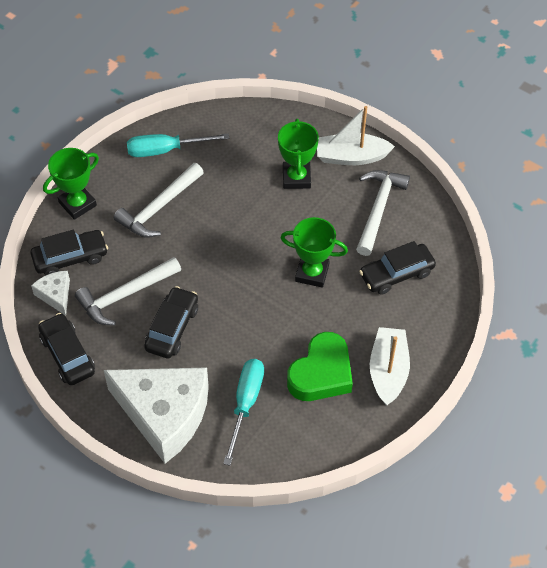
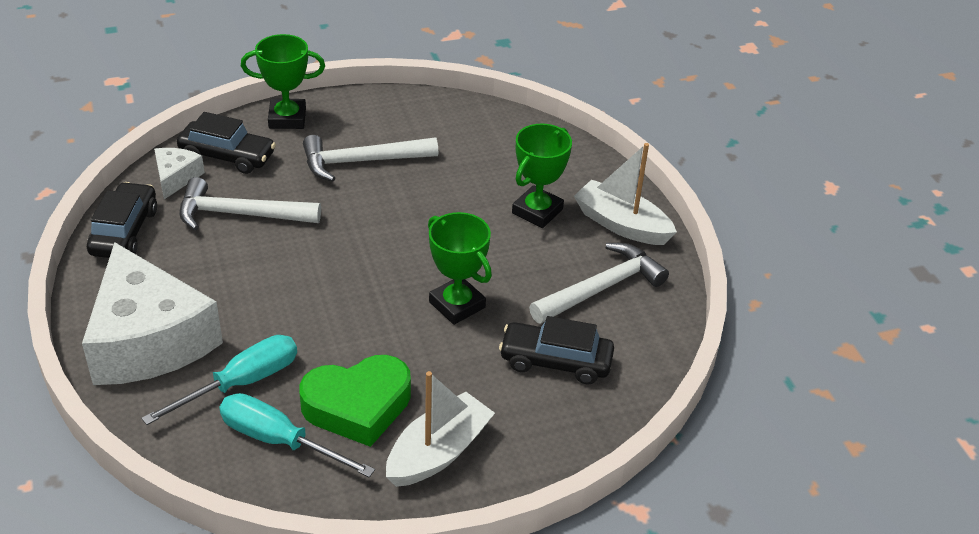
camera: 35 degrees right, 15 degrees down
turquoise screwdriver [127,133,229,157] -> turquoise screwdriver moved to [219,393,375,477]
black car [144,286,198,359] -> none

